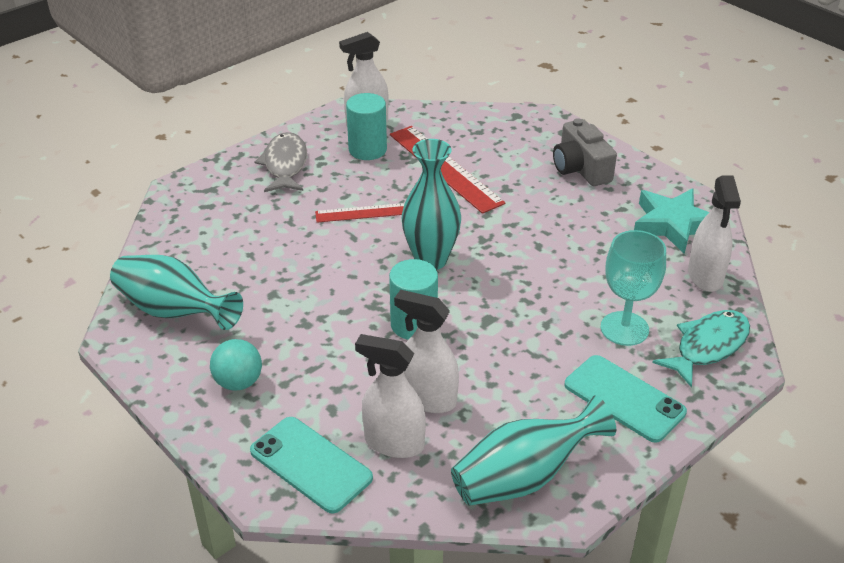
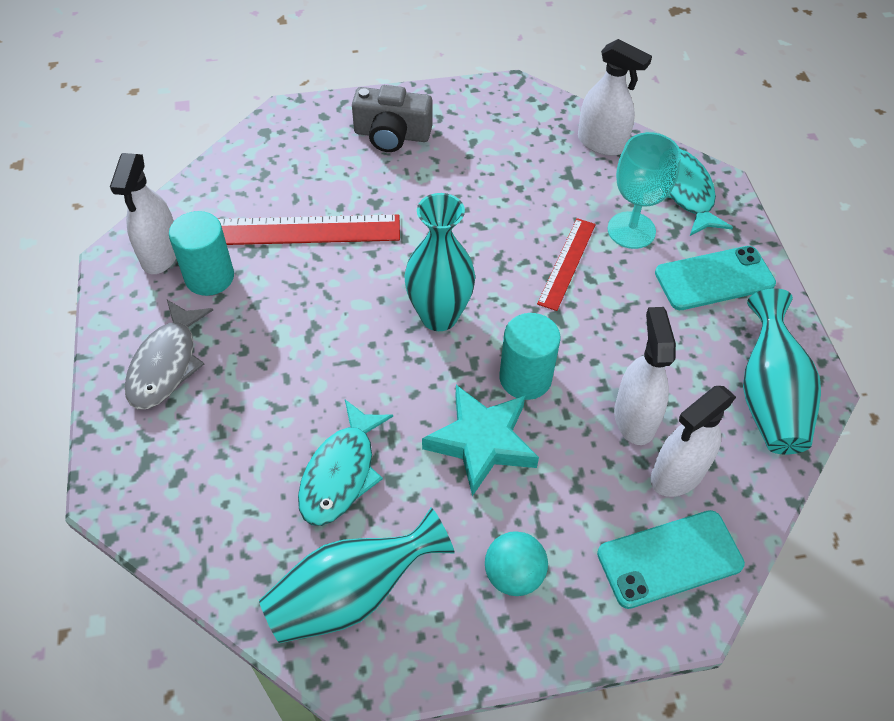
camera: 60 degrees left, 15 degrees up
grey fish [255,132,307,192] -> grey fish turned 105 degrees counterclockwise [125,300,213,409]
red ruler [315,203,405,223] -> red ruler moved to [537,218,596,311]
white spray bottle [394,290,459,413] -> white spray bottle turned 120 degrees clockwise [614,307,676,445]
turquoise star [634,188,709,254] -> turquoise star moved to [422,385,539,496]
none -> turquoise fish [298,400,393,526]

